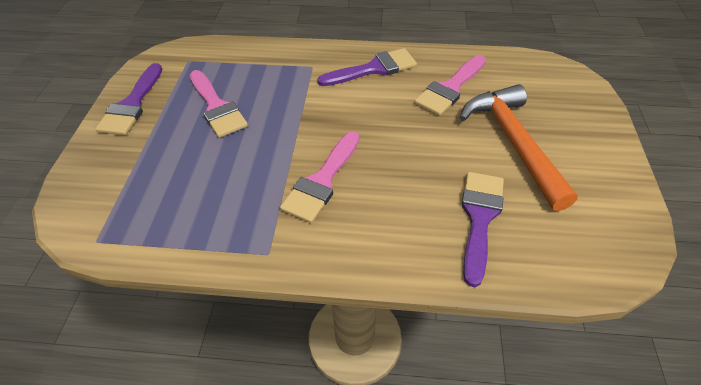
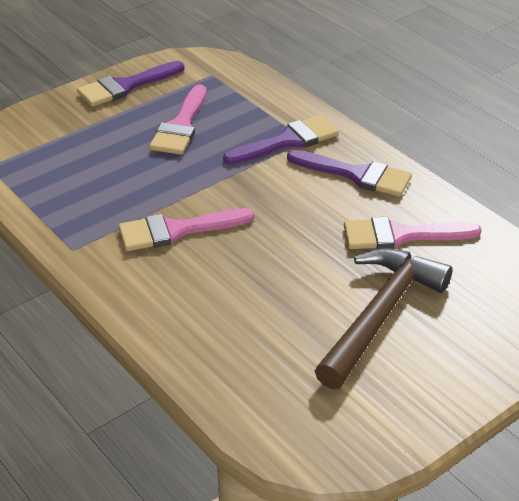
camera: 45 degrees right, 10 degrees down
orange hammer [460,84,578,211] -> brown hammer [315,248,453,389]
purple brush [462,172,504,287] -> purple brush moved to [223,115,339,165]

